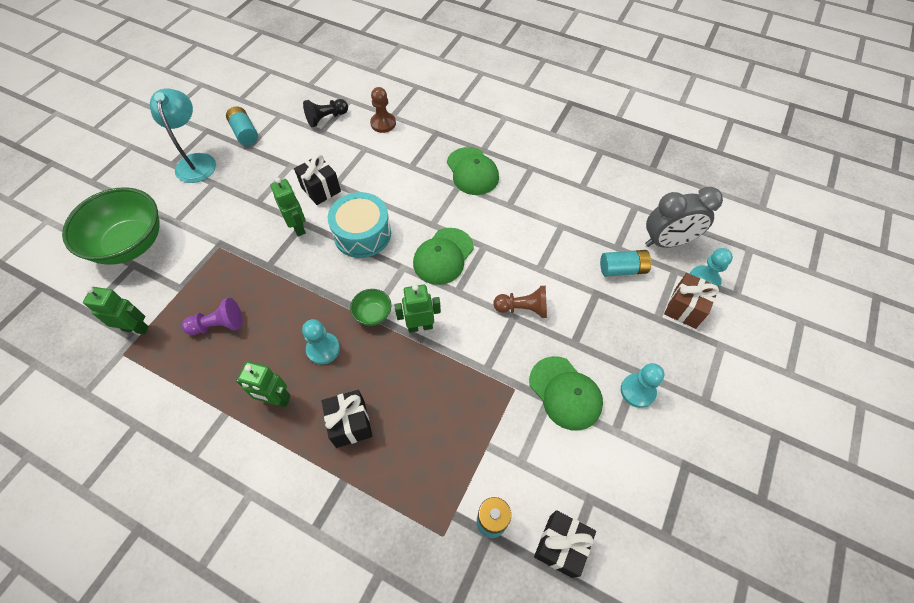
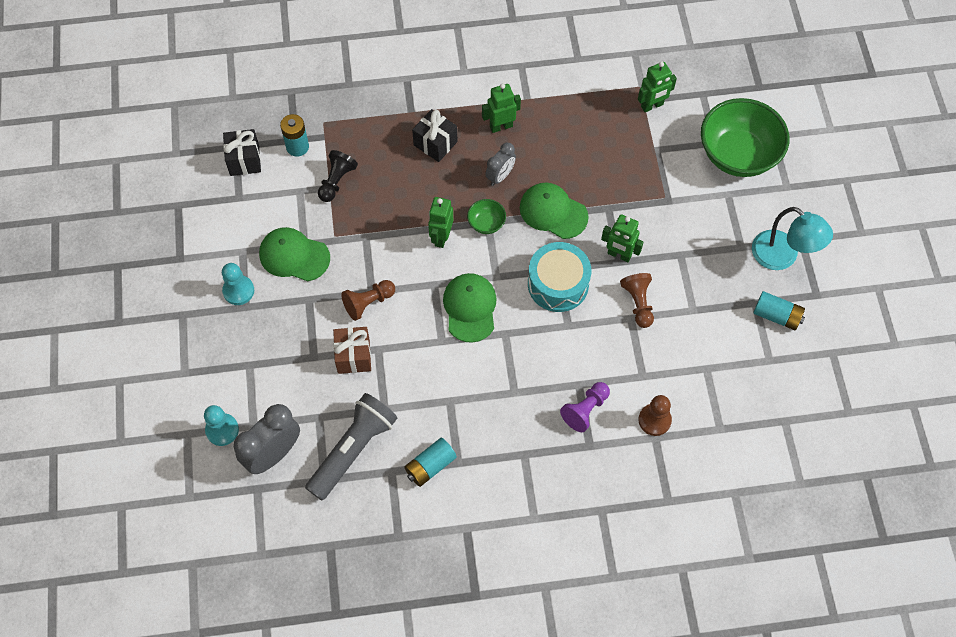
camera: 145 degrees right, 5 degrees up
purple pawn [182,298,243,335] -> purple pawn moved to [560,382,610,432]
black gift [294,154,341,205] -> brown pawn [620,273,654,328]
turquoise pawn [302,319,340,365] -> grey clock [485,143,516,186]
black pawn [303,99,348,127] -> black pawn moved to [318,150,358,202]
green robot [394,284,441,333] -> green robot turned 150 degrees clockwise [428,197,453,248]
green cap [447,147,499,195] -> green cap moved to [520,183,589,239]
turquoise battery [600,250,651,277] -> turquoise battery moved to [404,438,457,487]
brown gift [664,273,719,329] -> brown gift moved to [333,327,371,374]
none -> grey flashlight [305,393,397,500]

